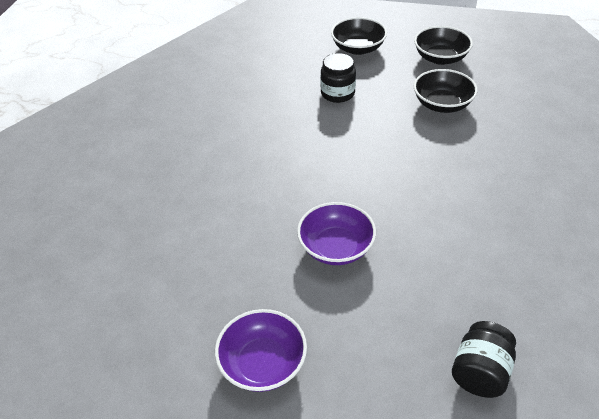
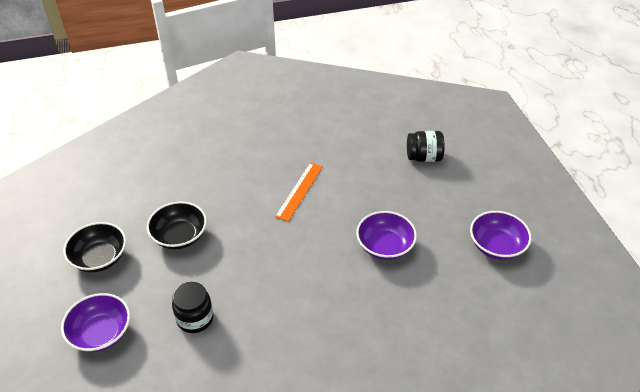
camera: 120 degrees left, 0 degrees up
black bowl [331,17,387,55] -> purple bowl [61,293,130,352]
none -> orange ruler [275,163,323,222]

